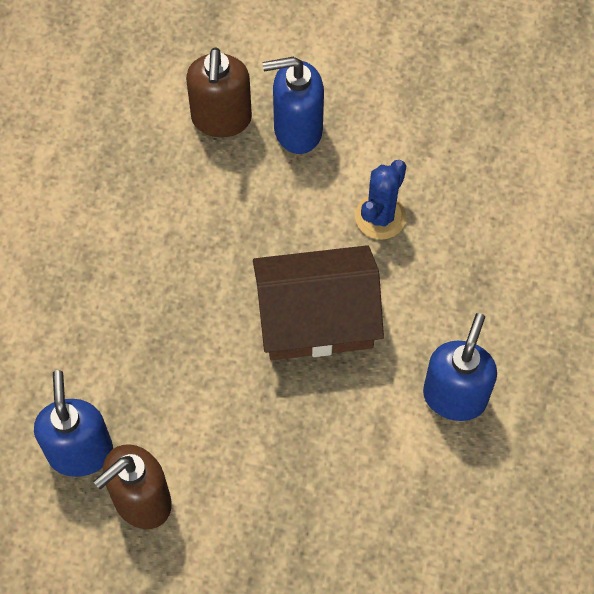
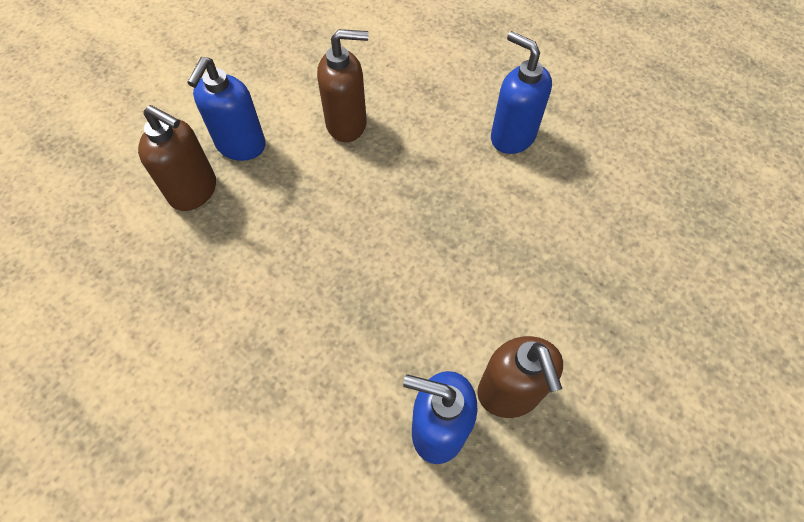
camera: 65 degrees left, 5 degrees down
brown house [253,245,384,360] -> none
blue cactus [355,160,406,240] -> brown soap dispenser [317,29,369,142]

